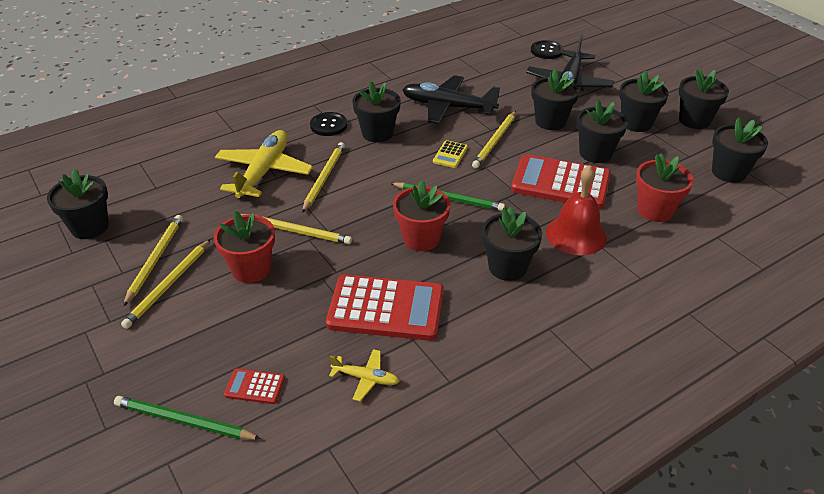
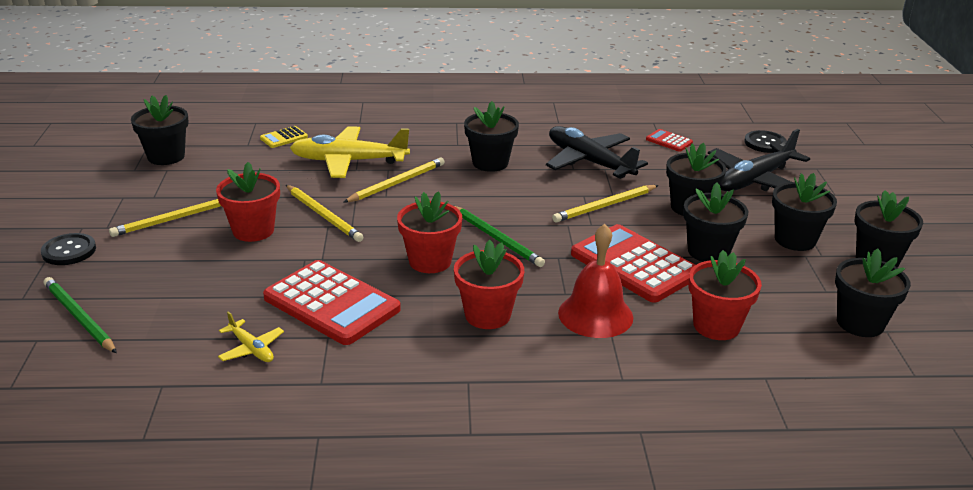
camera: 30 degrees right, 10 degrees down
yellow pencil [123,215,183,307] -> none
yellow plane [215,130,313,198] -> yellow plane turned 135 degrees counterclockwise [290,126,410,178]
red calculator [224,368,285,404] -> red calculator moved to [646,129,693,152]
black button [310,112,347,136] -> black button moved to [41,233,96,265]
yellow calculator [433,140,468,168] -> yellow calculator moved to [260,126,308,148]
black flower pot [482,207,542,281] -> red flower pot [454,240,524,329]

